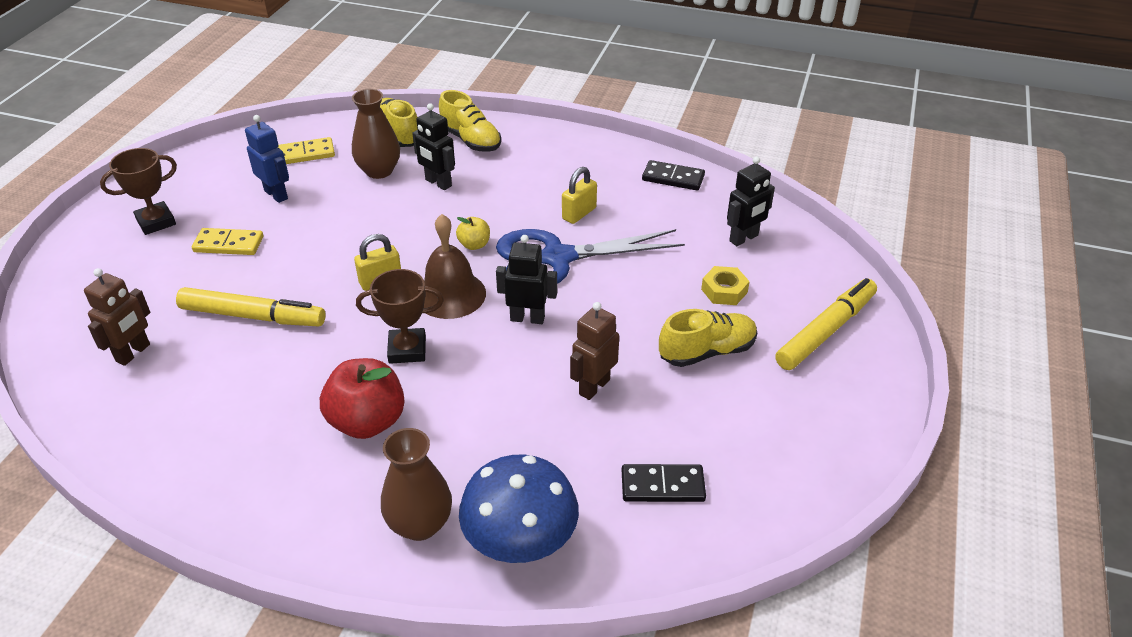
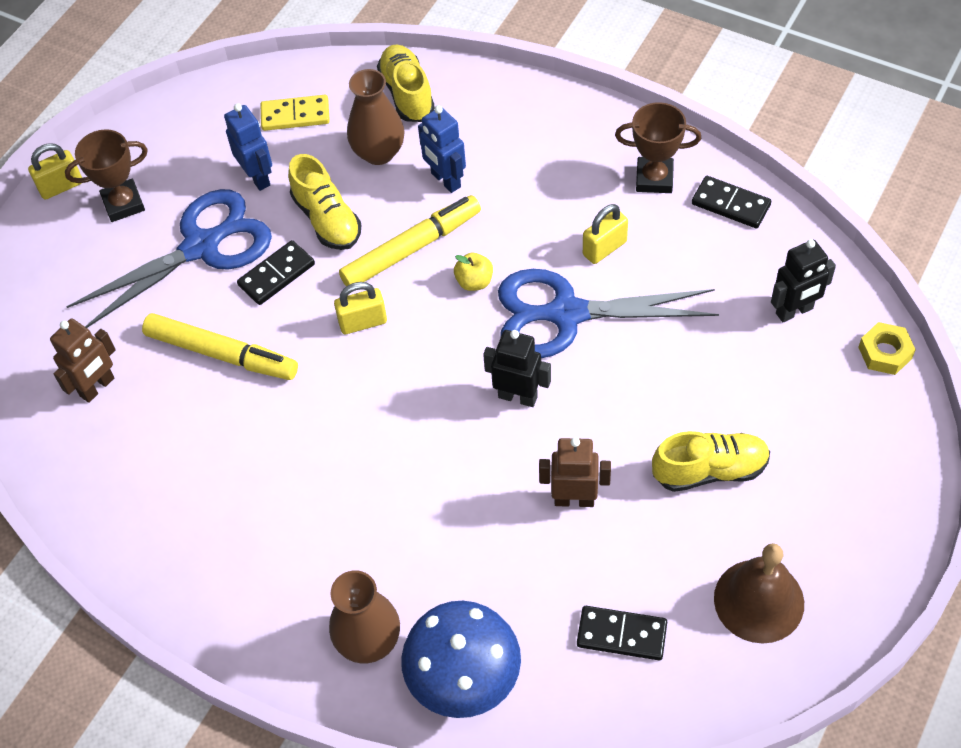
camera: 15 degrees right, 15 degrees up
yellow domino [192,228,264,255] -> blue scissors [66,189,272,328]
red apple [320,358,405,439] -> none
brown trophy [356,269,444,364] -> brown trophy moved to [615,102,701,193]
black robot [412,103,455,190] -> blue robot [418,105,466,193]
brown bell [424,214,486,319] -> brown bell moved to [714,543,804,644]
yellow shoe [439,90,501,152] -> yellow shoe moved to [288,154,361,250]
brown robot [570,302,619,400] -> brown robot turned 45 degrees clockwise [539,437,611,507]
yellow nut [701,266,750,305] -> yellow nut moved to [858,322,916,375]
yellow marker [775,278,877,370] -> yellow marker moved to [339,195,481,287]
none -> yellow padlock [28,144,82,200]
none -> black domino [237,240,315,305]

